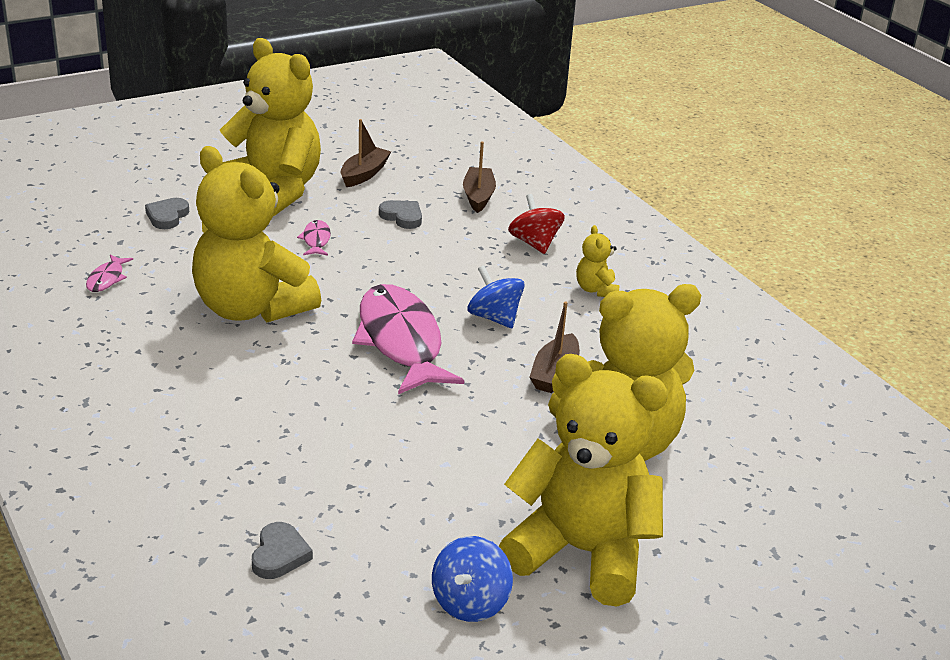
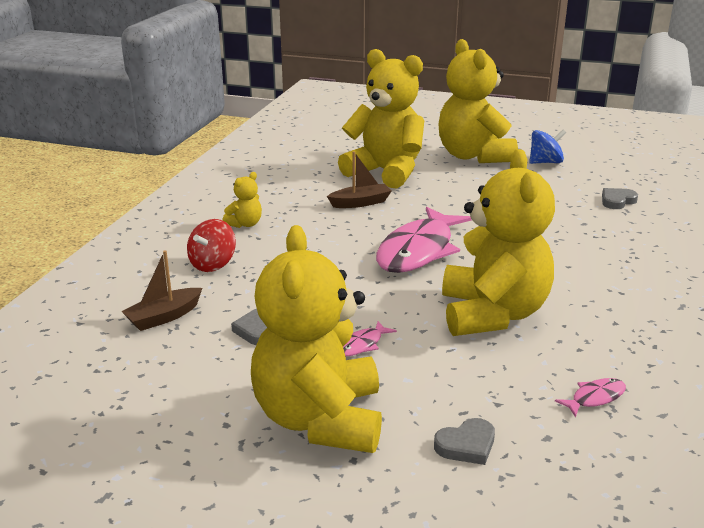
camera: 130 degrees left, 5 degrees down
brown boat [340,119,391,187] -> none
blue spinning top [467,266,525,328] -> none

